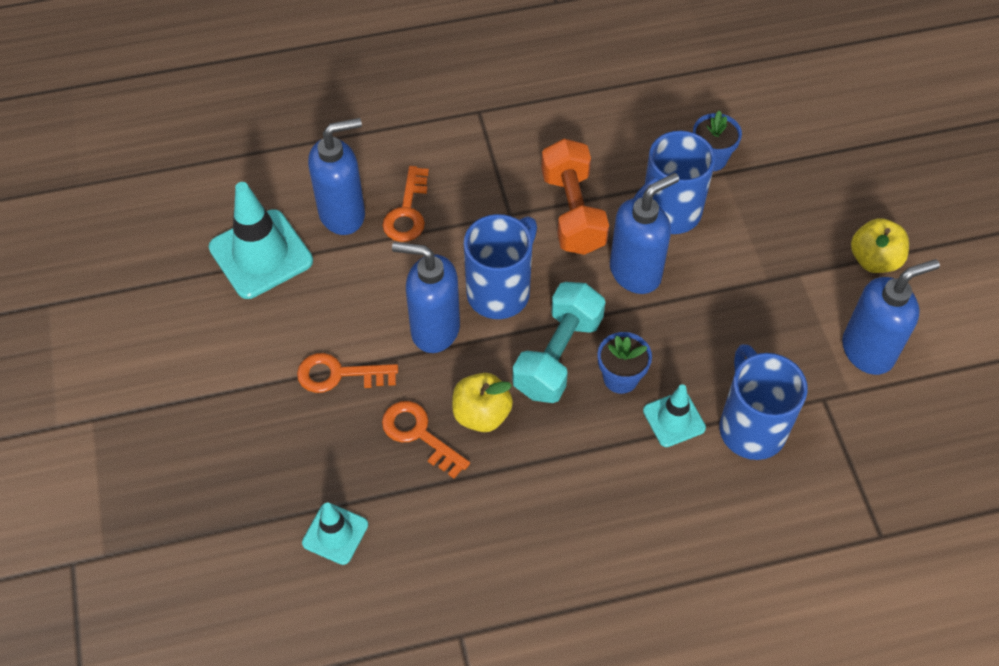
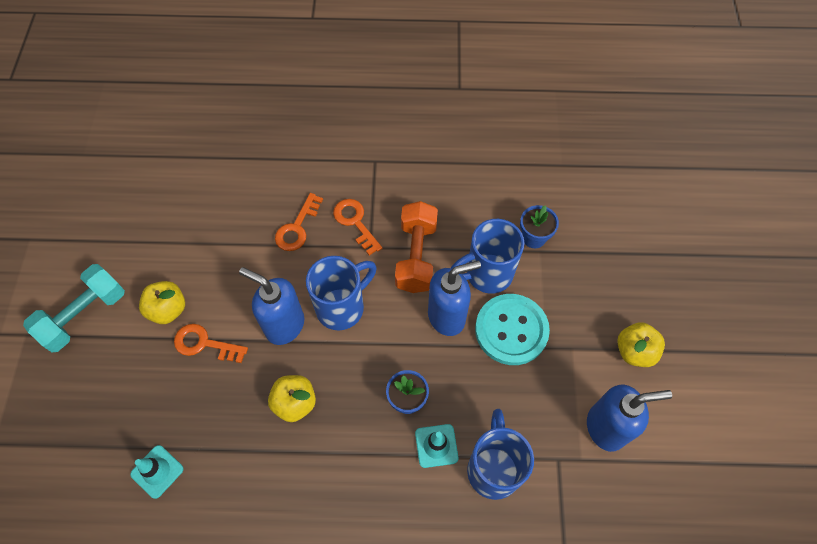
camera: 15 degrees right, 5 degrees up
turquoise traffic cone [209,182,313,299] -> none
blue soap dispenser [308,118,365,235] -> none
orange key [382,401,470,479] -> orange key moved to [333,199,382,255]
turquoise dumbbell [513,282,605,403] -> turquoise dumbbell moved to [23,264,125,353]
none -> yellow apple [139,281,185,324]
none -> turquoise button [475,294,550,365]

